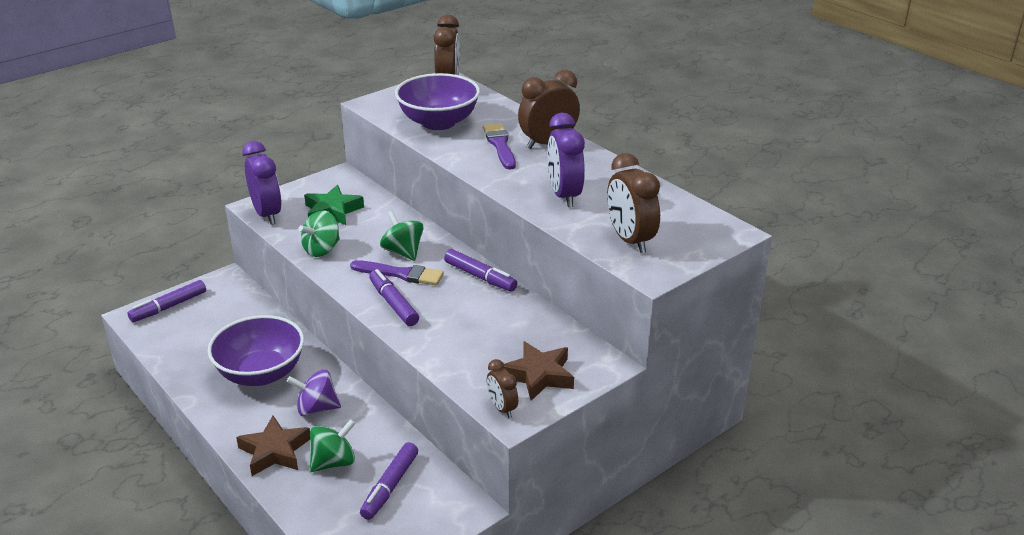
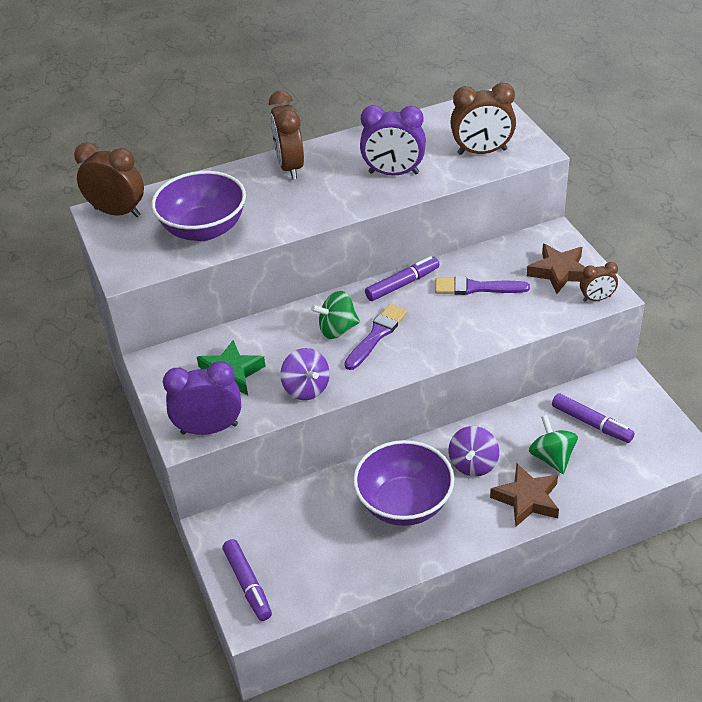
camera: 70 degrees left, 10 degrees up
green spinning top [299,210,340,257] -> purple spinning top [280,348,330,400]
purple marker [369,269,419,326] -> none
purple brush [483,123,516,170] -> purple brush moved to [435,276,530,295]

